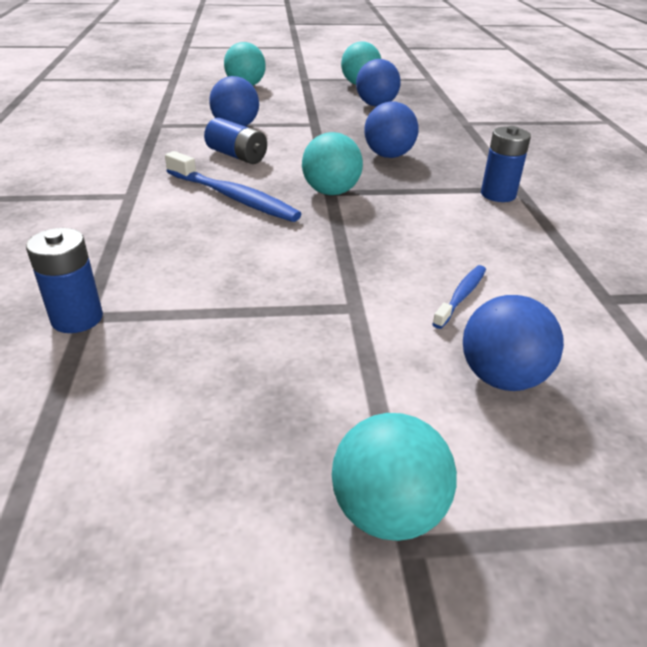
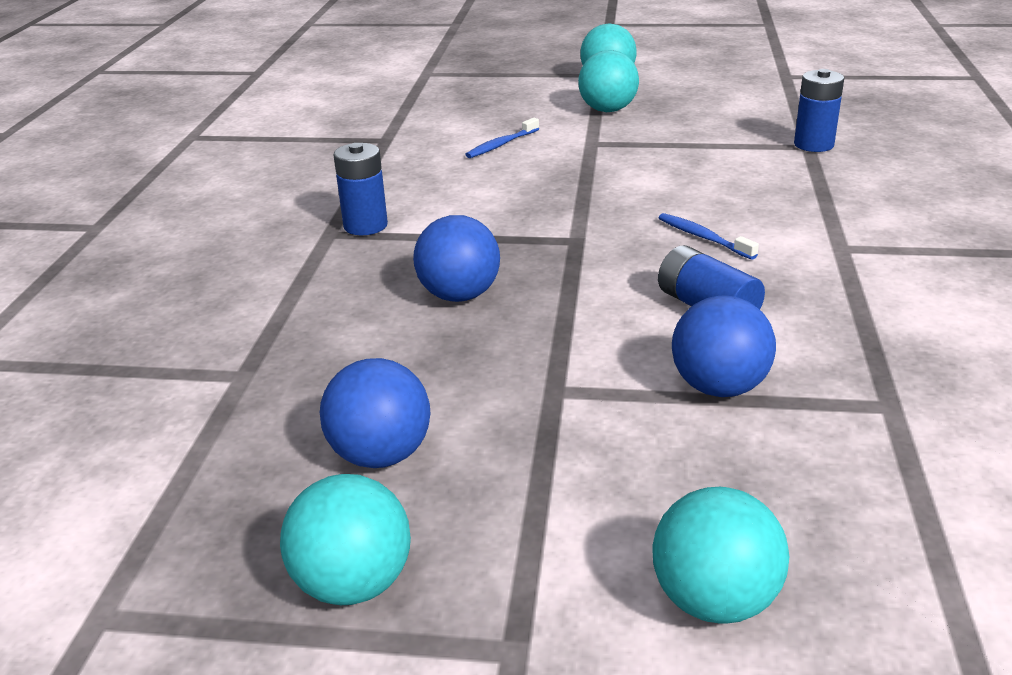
camera: 165 degrees left, 5 degrees down
blue toothbrush [165,151,301,222] -> blue toothbrush [659,213,759,260], size x0.54
turquoise ball [302,132,363,195] -> turquoise ball moved to [578,50,639,112]
blue ball [463,295,564,391] -> none

